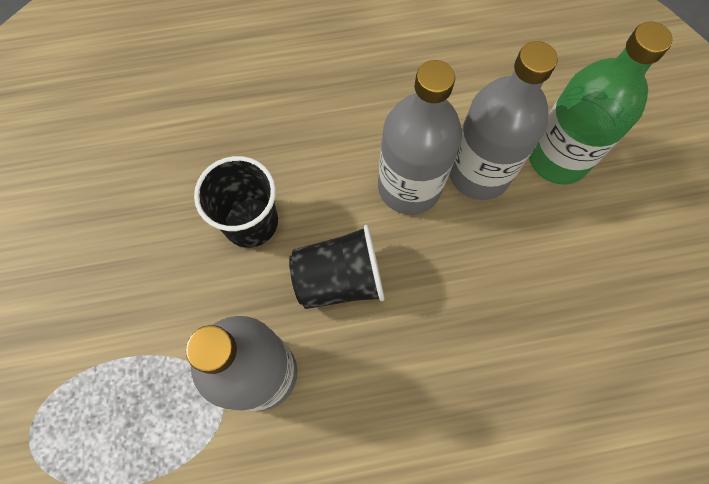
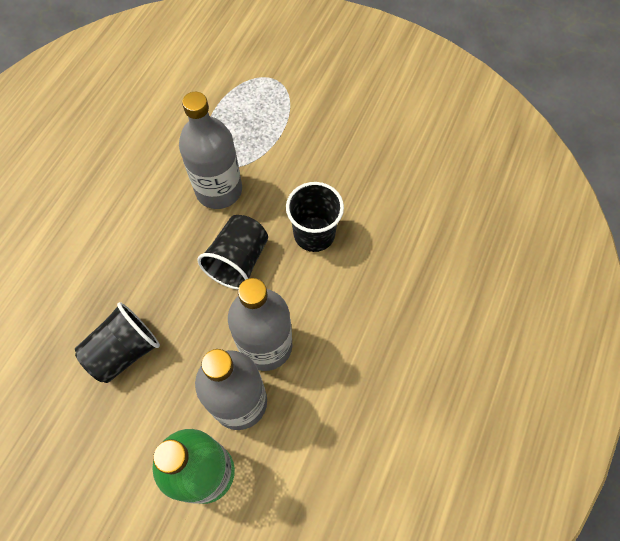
camera: 125 degrees right, 5 degrees down
none -> black cup [75,302,160,383]

